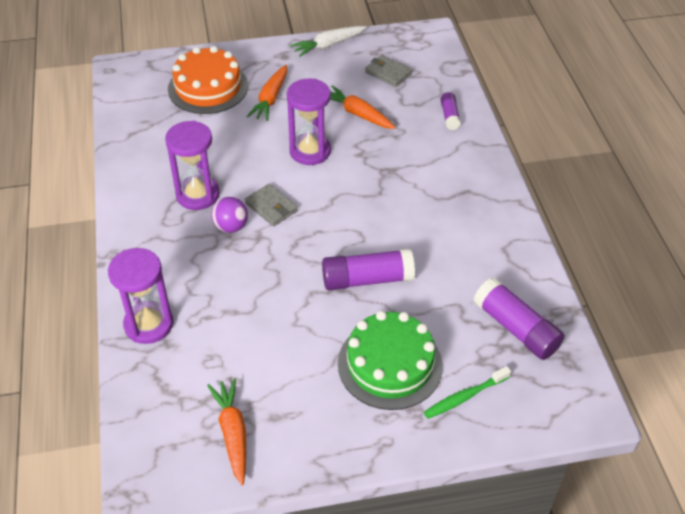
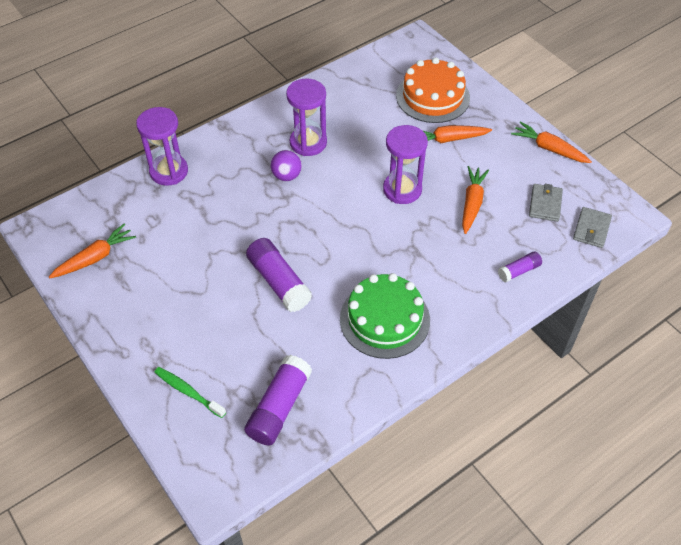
camera: 65 degrees right, 5 degrees up
grey wallet [245,184,298,226] -> grey wallet moved to [573,207,612,248]
white carrot [290,26,367,57] -> orange carrot [511,121,592,163]
green cake [338,311,443,410] -> green cake moved to [340,273,430,359]

